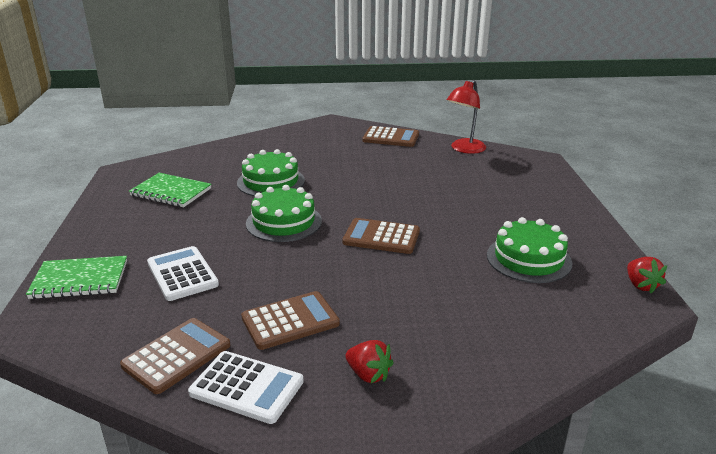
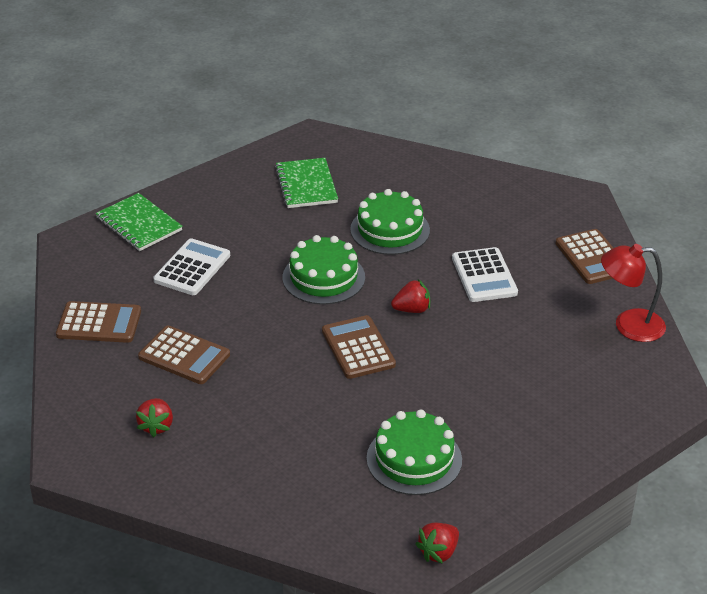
camera: 55 degrees right, 10 degrees up
white calculator [188,351,304,424] -> white calculator moved to [452,247,518,302]
none -> red strawberry [391,279,430,313]

